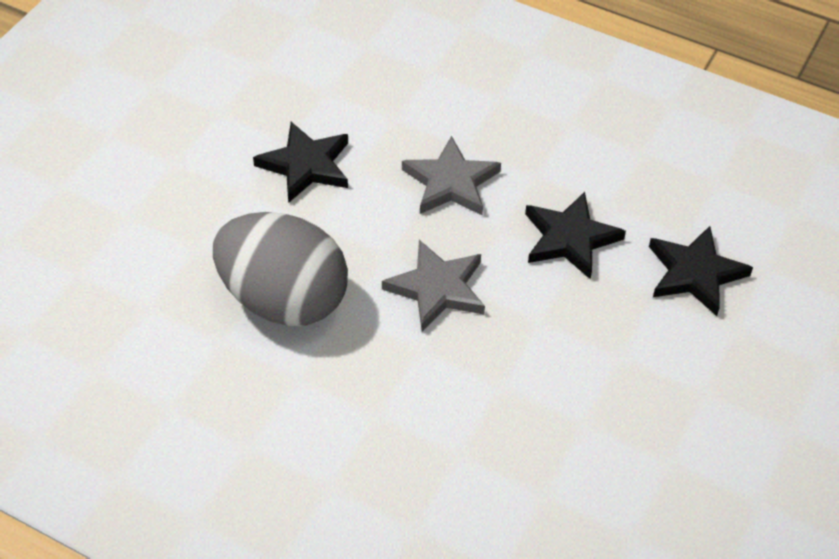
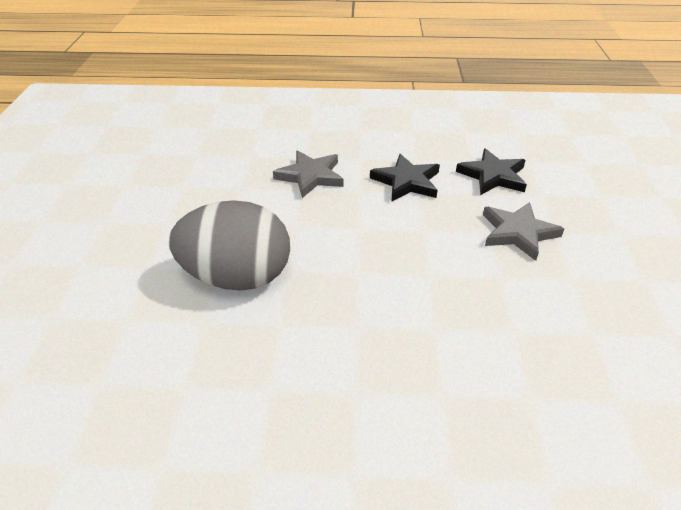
camera: 25 degrees left, 10 degrees down
black star [253,122,348,203] -> none
grey star [382,240,485,331] -> grey star moved to [483,202,564,261]

